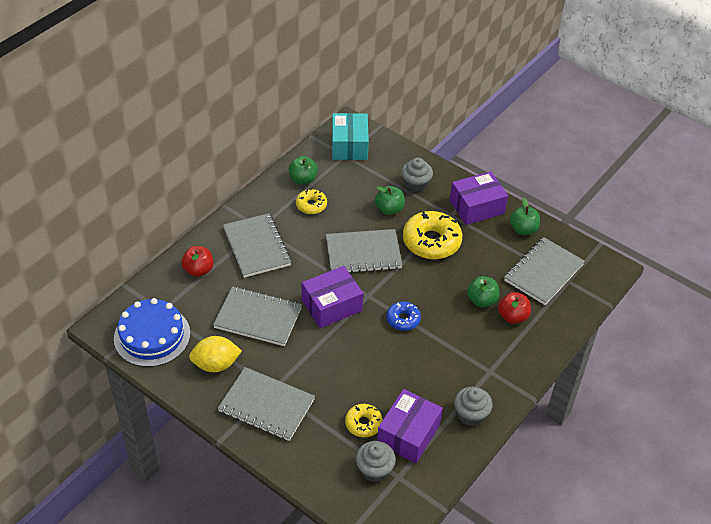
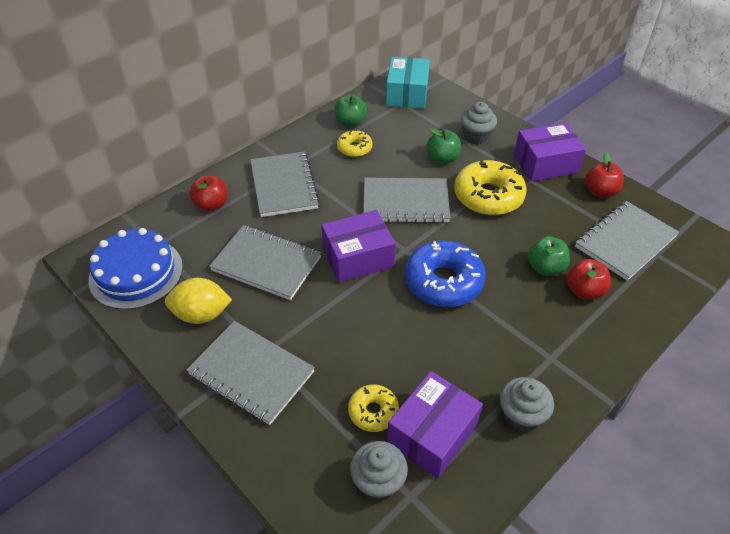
camera: 10 degrees right, 0 degrees up
blue donut [386,301,421,331] -> blue donut [405,241,486,307], size x1.84
green apple [510,198,540,235] -> red apple [585,152,624,197]

